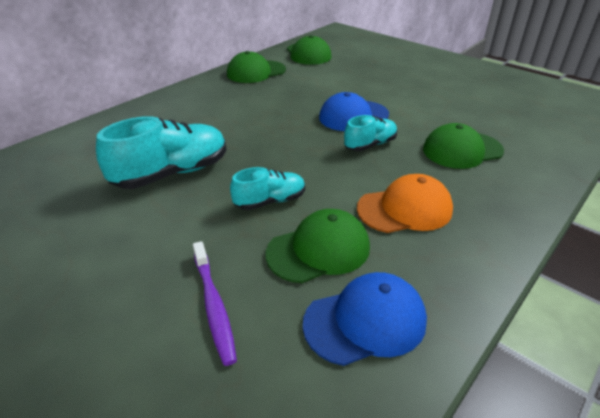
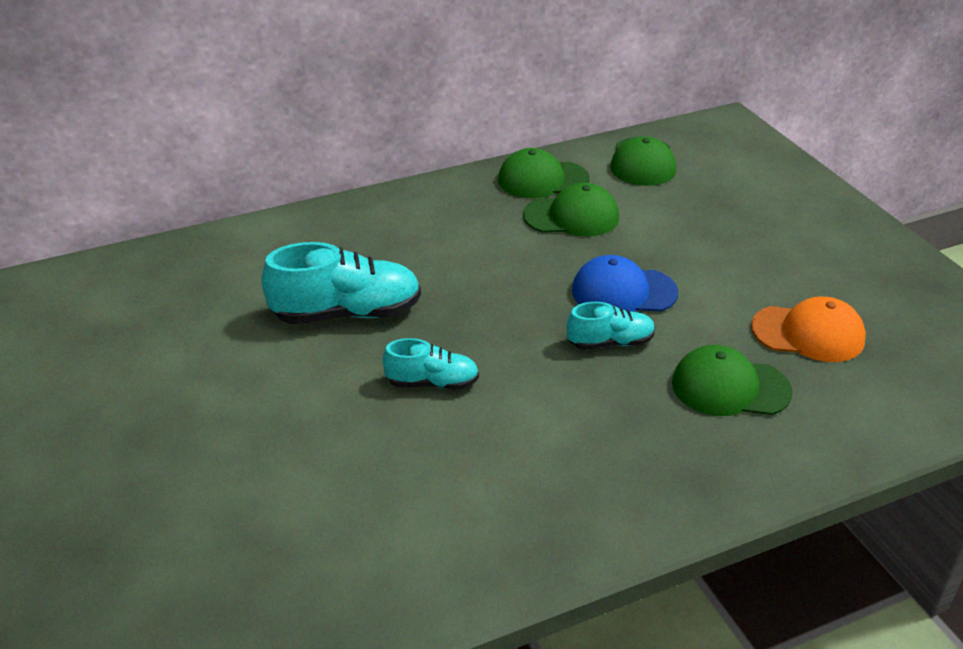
camera: 25 degrees right, 0 degrees up
purple toothbrush [193,241,237,366] -> none
green cap [266,209,370,283] -> green cap moved to [523,183,619,237]
blue cap [303,272,427,366] -> none
orange cap [357,174,453,233] -> orange cap moved to [751,296,866,362]

